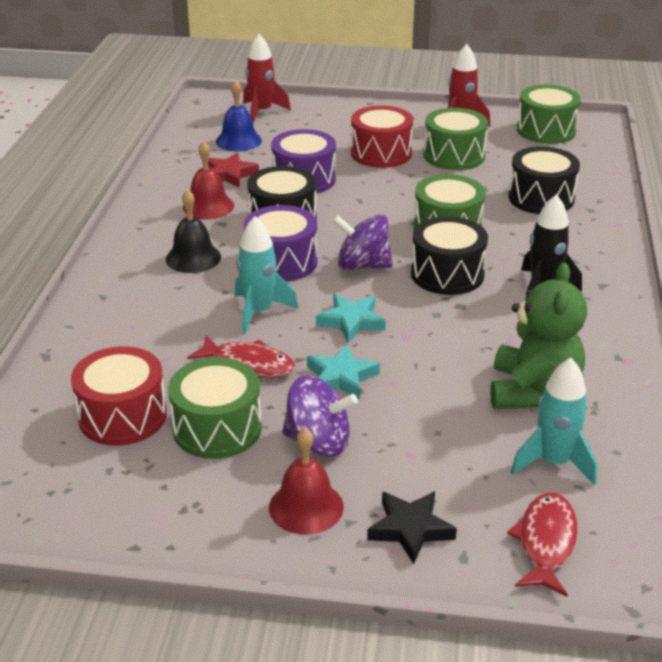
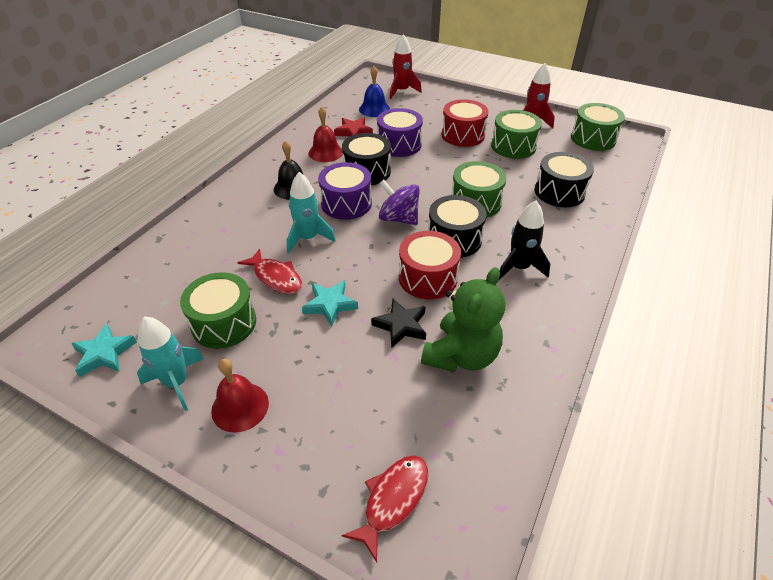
camera: 20 degrees right, 10 degrees up
red drum [71,346,167,446] -> red drum moved to [399,231,461,299]
purple spinning top [282,375,358,456] -> none
turquoise star [316,294,386,343] -> turquoise star moved to [71,323,137,377]
black star [367,491,457,564] -> black star moved to [371,299,426,348]
turquoise rocket [511,358,597,485] -> turquoise rocket moved to [137,316,204,411]

